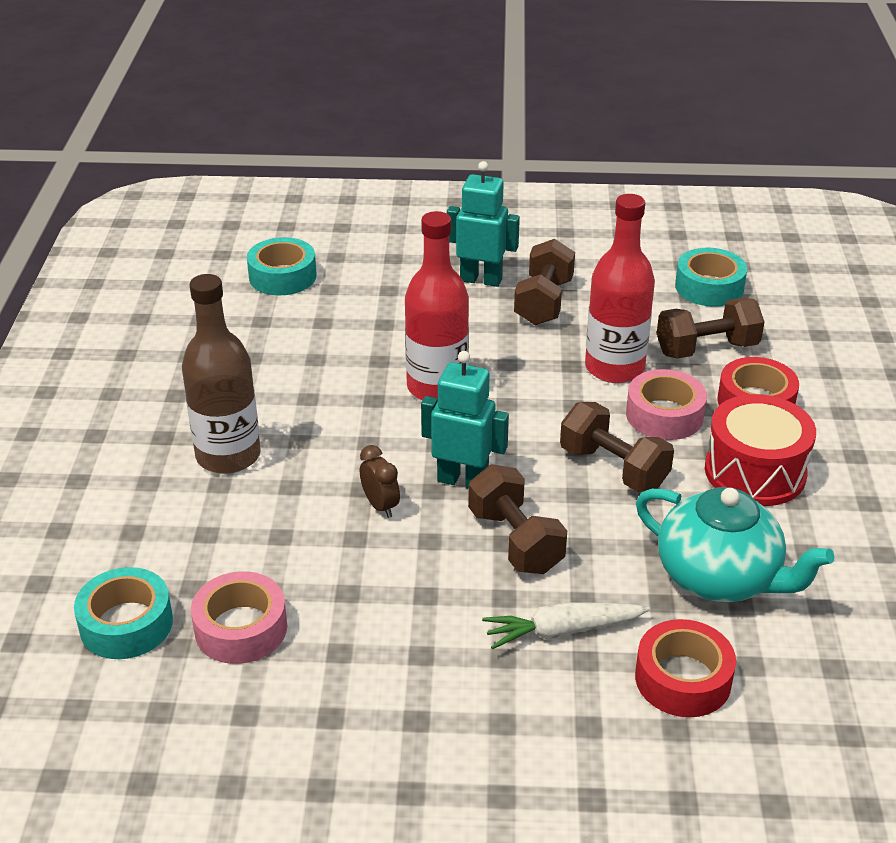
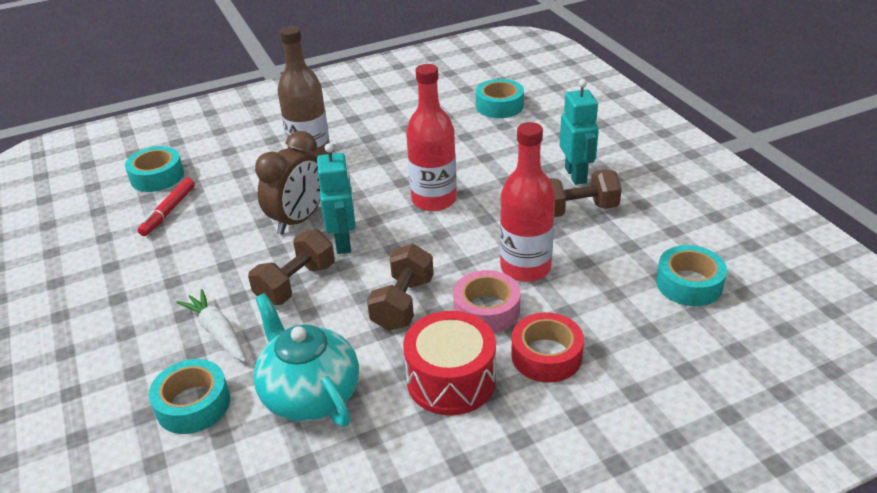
camera: 65 degrees right, 0 degrees up
pink tape [191,571,287,664] -> red marker [138,178,195,236]
brown clock [360,445,400,518] -> brown clock [255,131,320,235], size x2.01
red tape [635,619,736,717] -> turquoise tape [149,359,230,434]
turquoise teapot [636,487,834,602] -> turquoise teapot turned 135 degrees clockwise [253,293,359,427]
brown dumbbell [657,298,765,359] -> none

